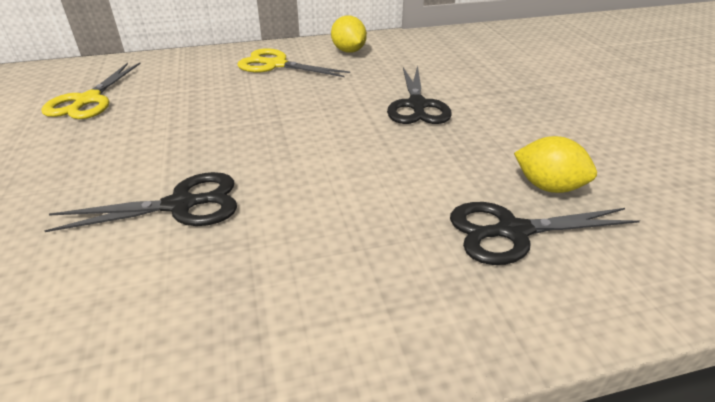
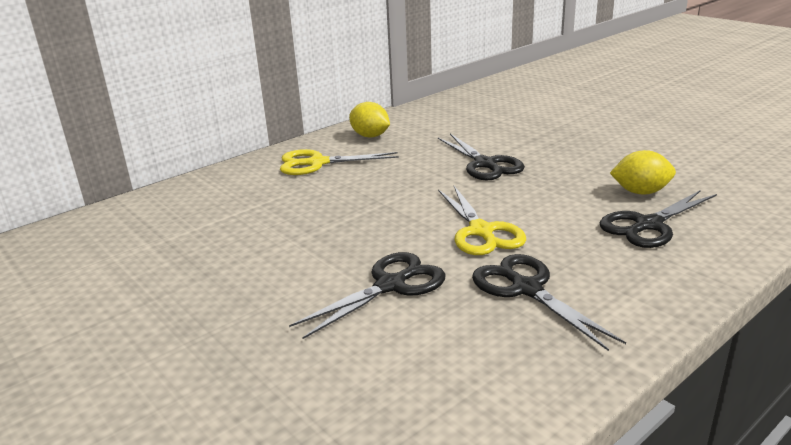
camera: 25 degrees left, 10 degrees down
yellow scissors [41,63,141,119] -> yellow scissors moved to [438,186,526,255]
none -> black scissors [472,254,626,351]

